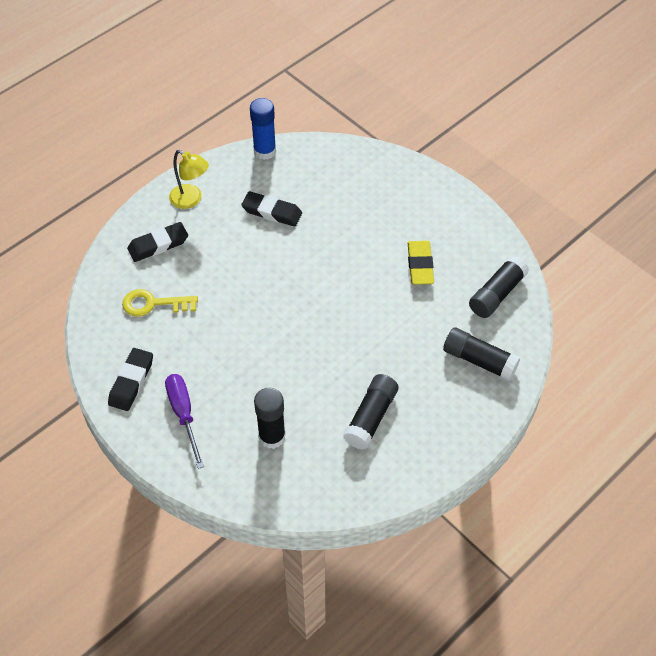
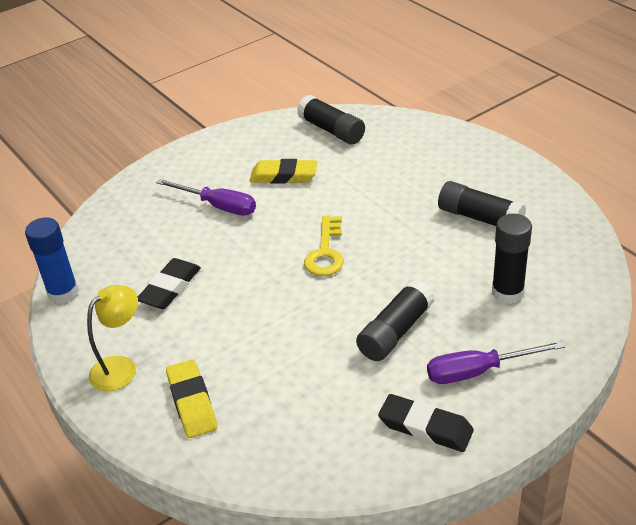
camera: 80 degrees left, 15 degrees down
yellow key [122,289,198,317] -> yellow key moved to [304,216,344,276]
black eraser [127,222,188,262] -> yellow eraser [166,359,217,438]
black glue stick [443,327,520,381] -> black glue stick moved to [356,279,435,361]
none -> purple screwdriver [156,179,256,215]

